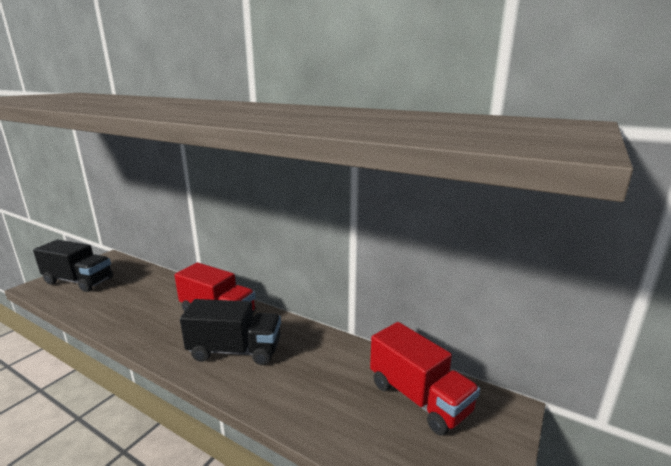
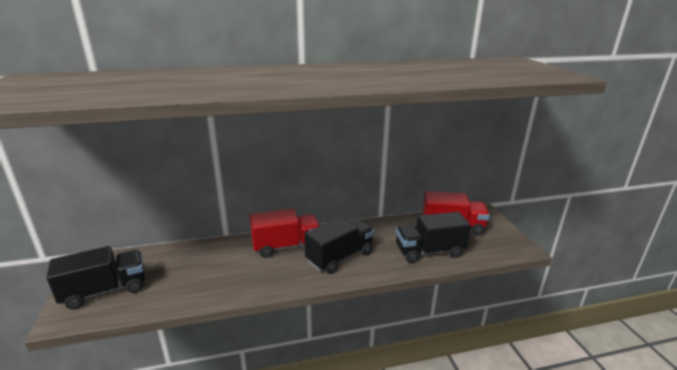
camera: 45 degrees left, 5 degrees up
none -> black truck [396,212,471,263]

